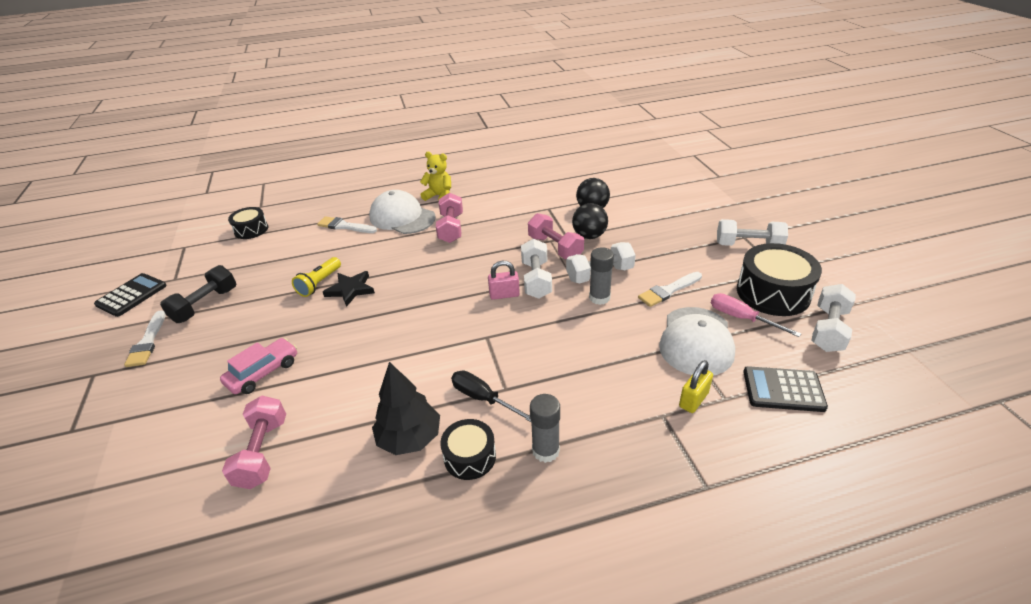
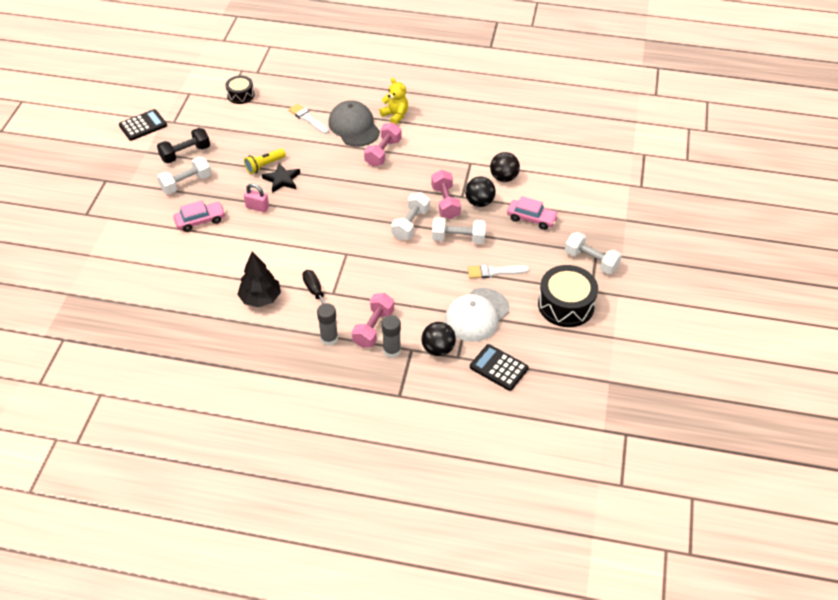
camera: 25 degrees right, 10 degrees up
white brush [124,311,166,367] -> none
pink dumbbell [222,396,286,489] -> pink dumbbell moved to [352,293,394,348]
white cap [369,190,436,234] -> grey cap [328,100,380,147]
black drum [440,419,496,480] -> none
pink padlock [488,261,520,300] -> pink padlock moved to [244,183,269,212]
grey glue stick [589,248,614,305] -> grey glue stick moved to [382,315,401,358]
yellow padlock [679,360,713,413] -> black ball [421,322,456,356]
pink screwdriver [711,293,801,337] -> none
white dumbbell [811,284,856,352] -> white dumbbell moved to [157,156,212,194]
none -> pink car [507,196,559,230]

